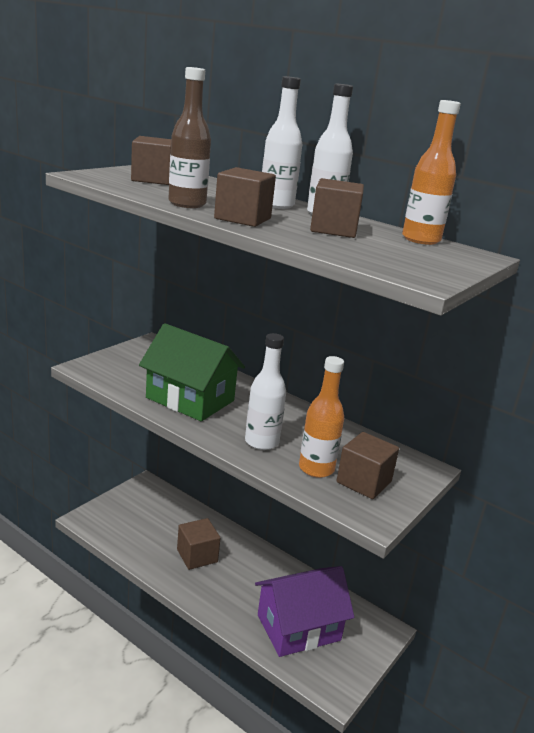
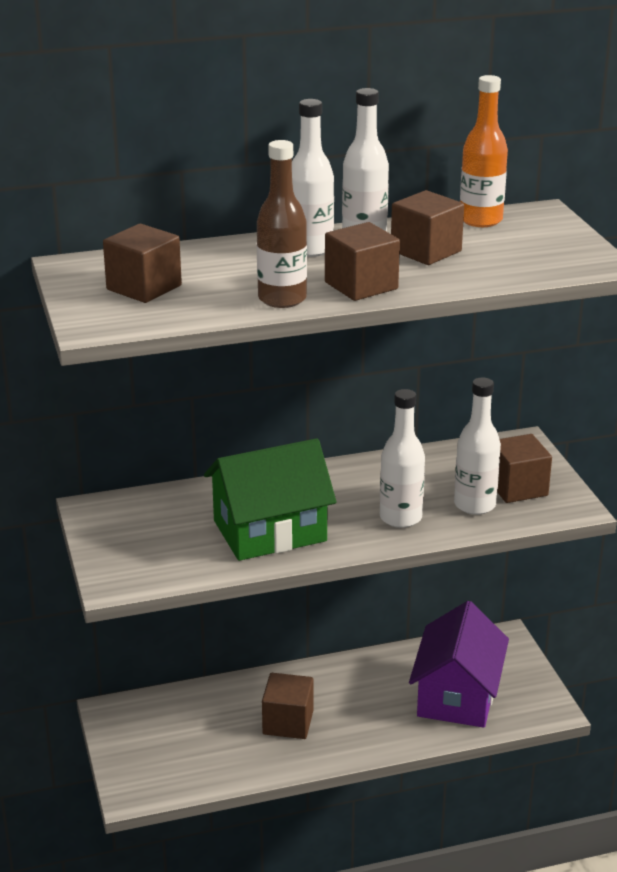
camera: 50 degrees left, 5 degrees up
orange bottle [299,356,344,478] -> white bottle [454,377,501,515]

